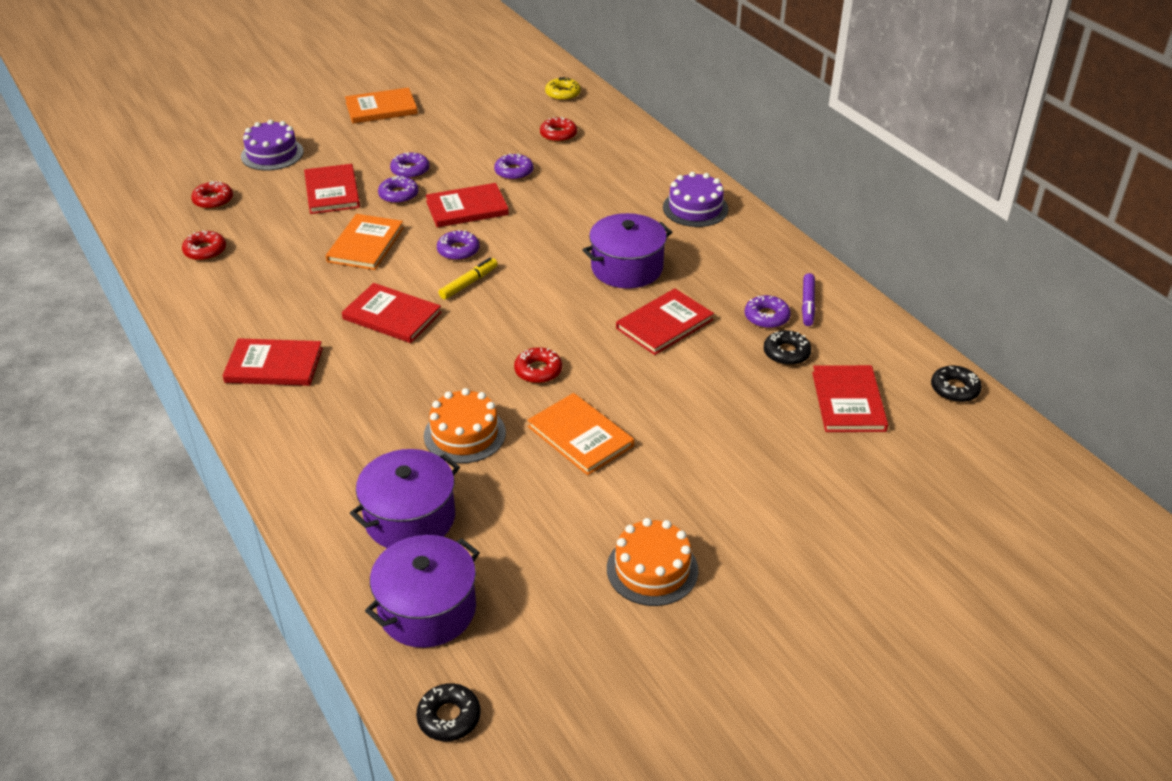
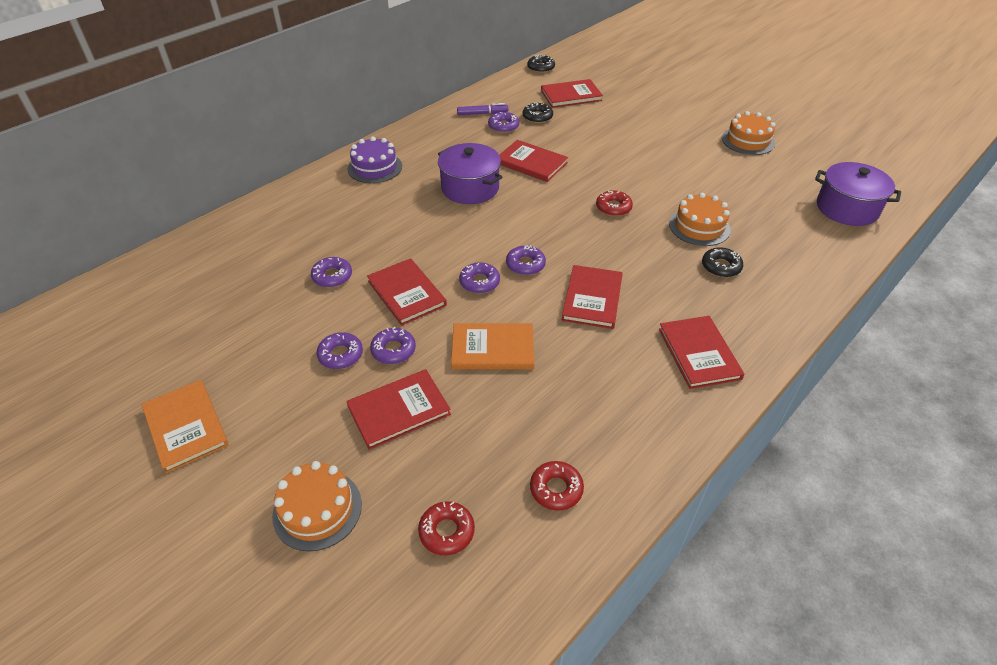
camera: 105 degrees left, 5 degrees up
purple cake [241,120,304,171] -> orange cake [272,461,362,551]
purple pot [350,449,460,548] -> none
black donut [416,683,481,741] -> black donut moved to [702,247,743,277]
yellow marker [439,258,498,300] -> purple donut [506,245,546,275]
orange book [528,393,634,475] -> none
red donut [540,117,577,142] -> none
yellow donut [545,77,581,101] -> none

